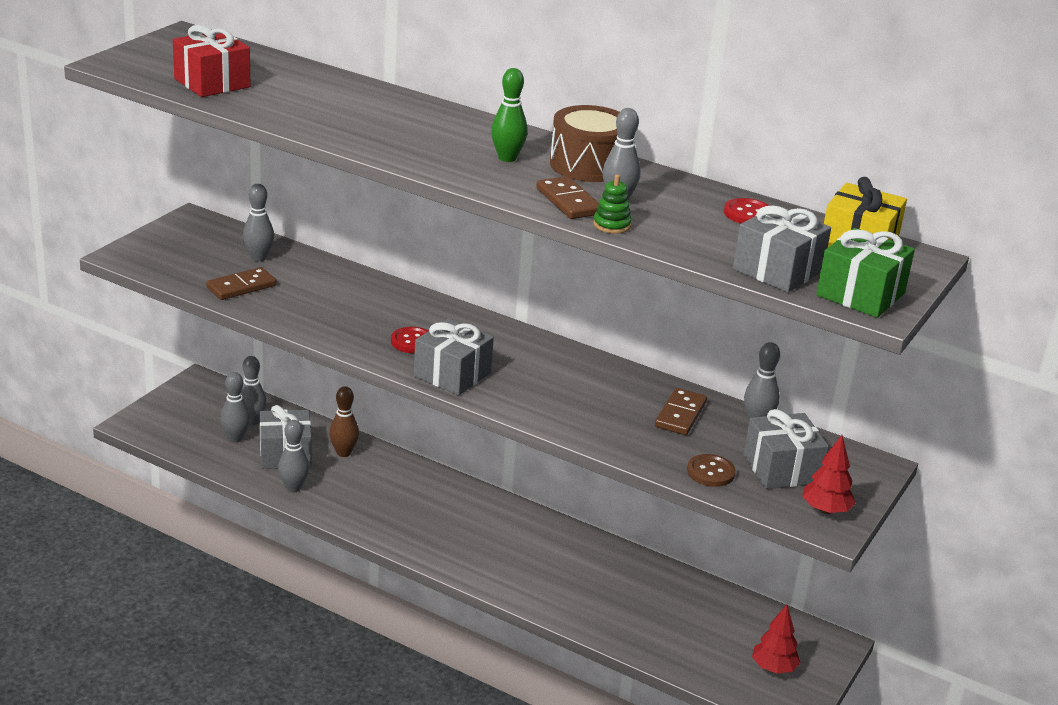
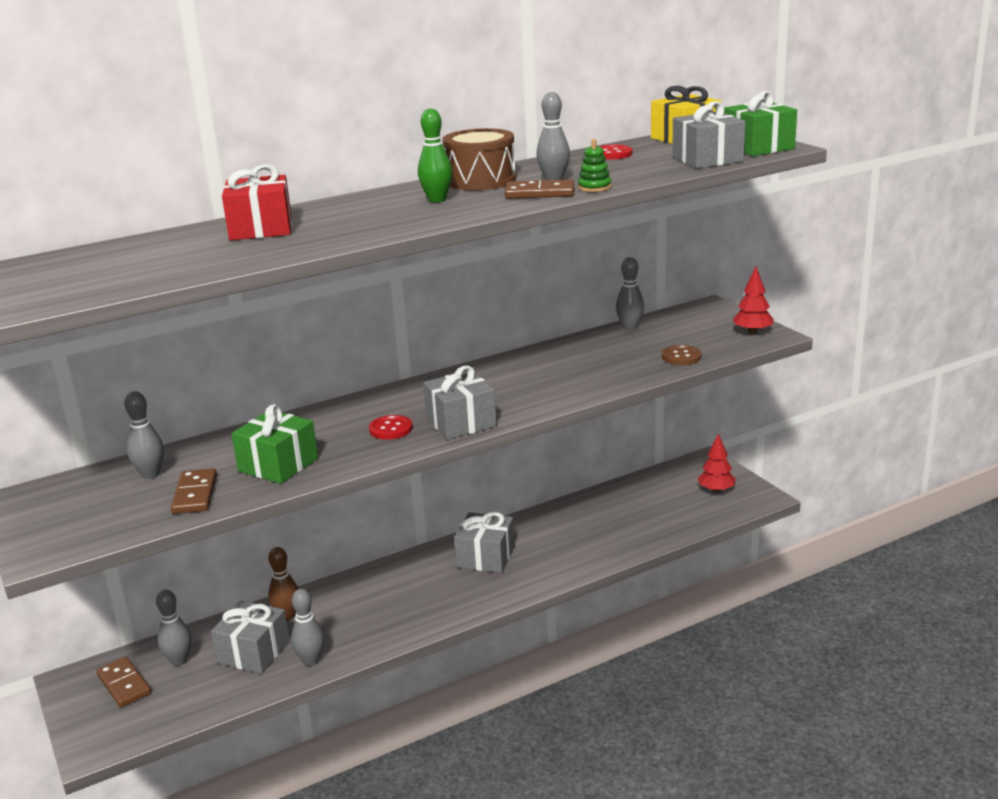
camera: 55 degrees left, 5 degrees down
red gift [173,25,250,97] -> red gift moved to [222,164,292,241]
grey bowling pin [220,372,250,443] -> none
brown domino [655,388,707,435] -> brown domino moved to [96,657,151,707]
grey gift [744,409,829,489] -> grey gift moved to [454,512,515,573]
none -> green gift [231,404,318,484]

